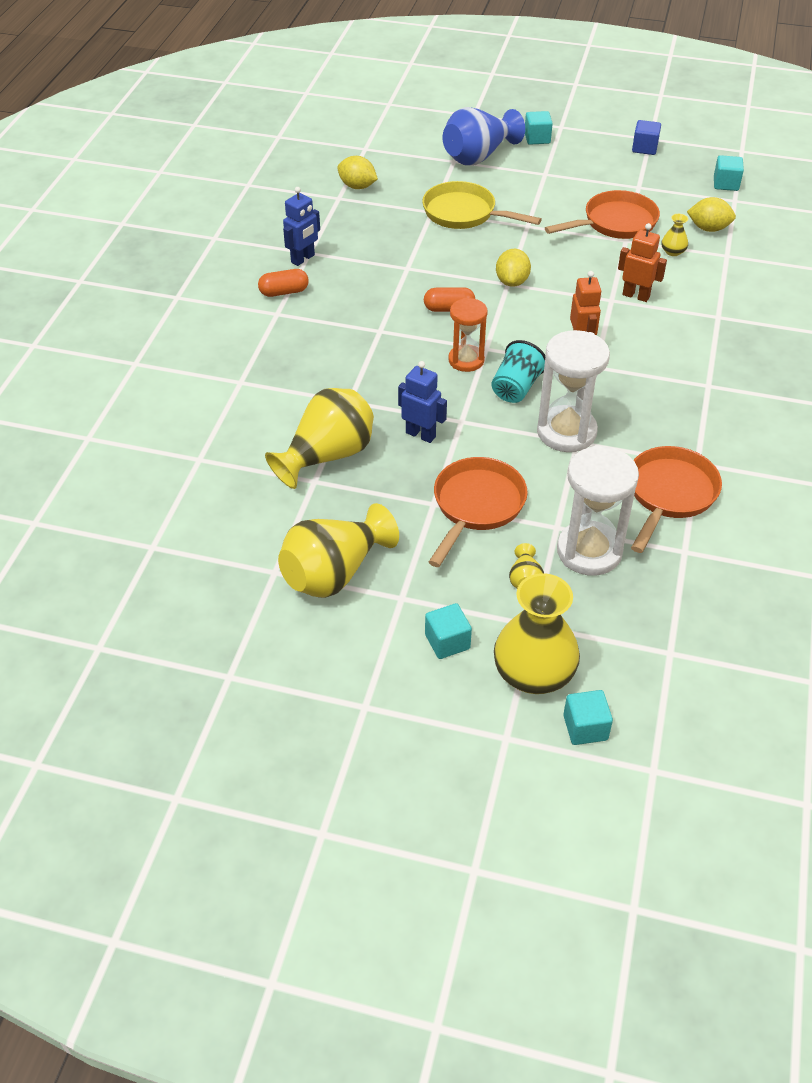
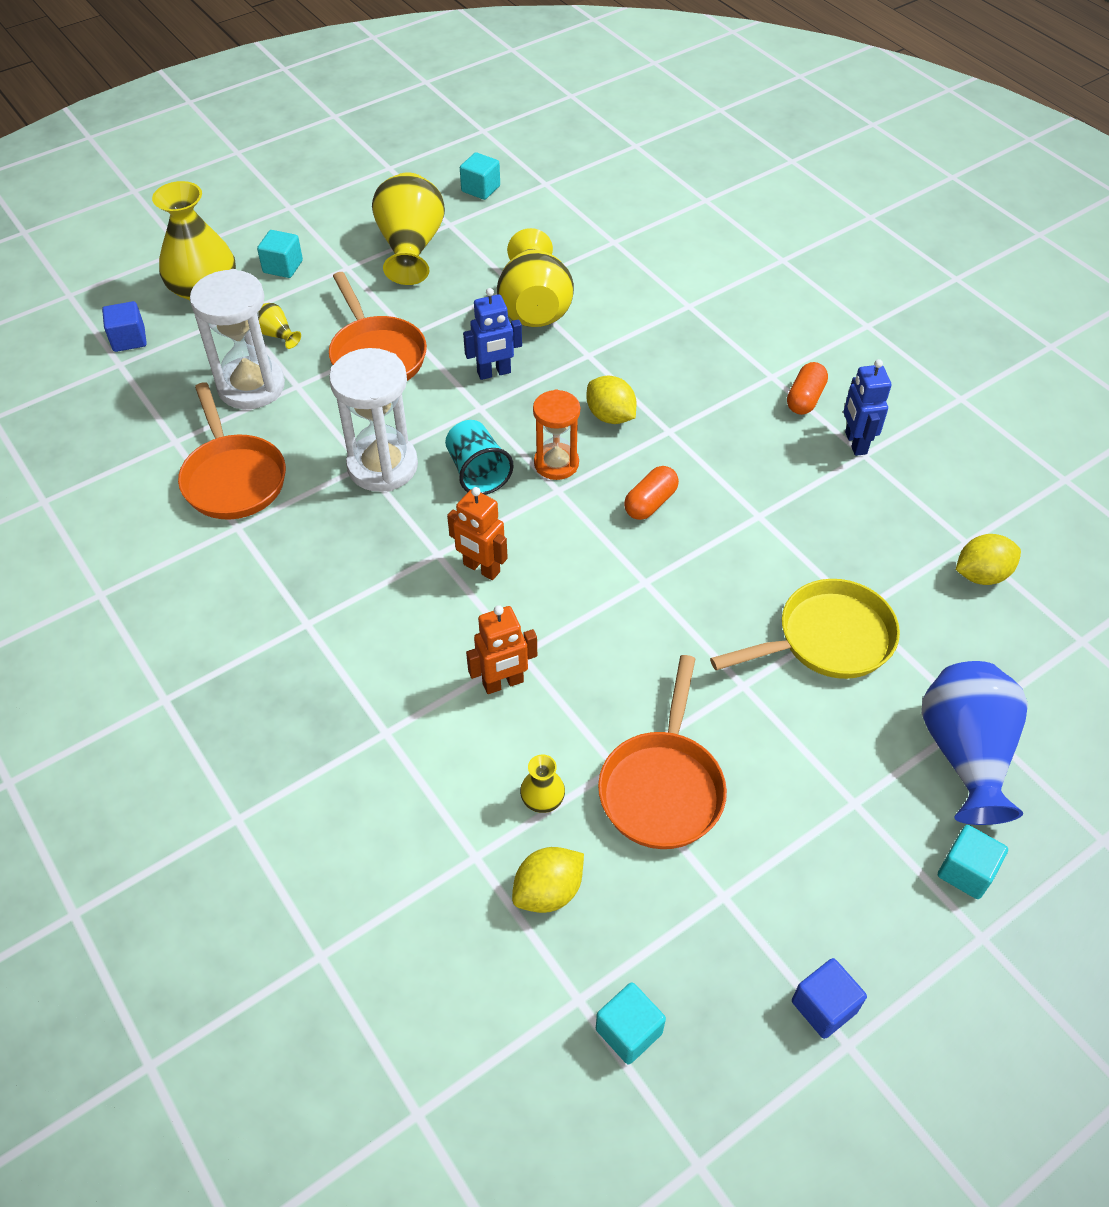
camera: 130 degrees right, 5 degrees up
yellow lemon [496,249,531,287] -> yellow lemon moved to [587,376,637,424]
turquoise cube [563,690,613,745] -> turquoise cube moved to [460,152,500,200]
none -> blue cube [102,301,147,352]

